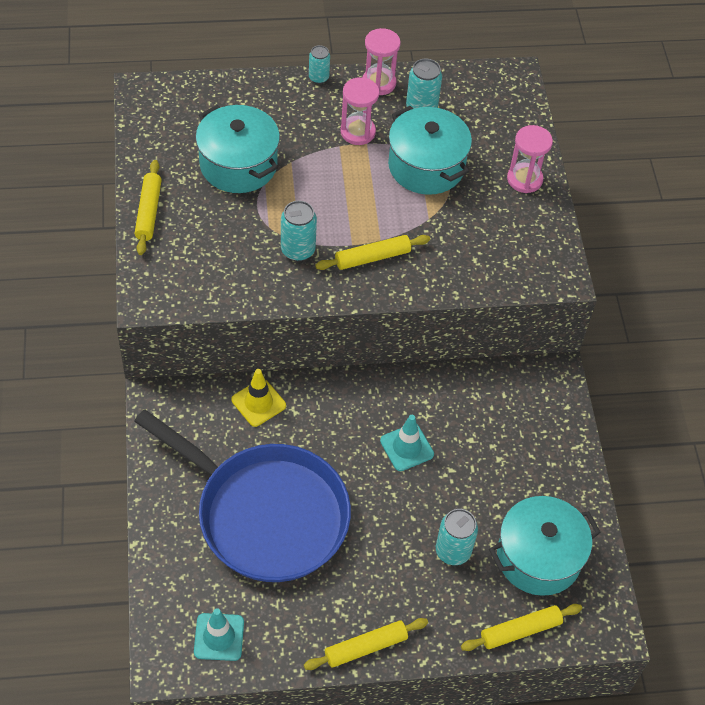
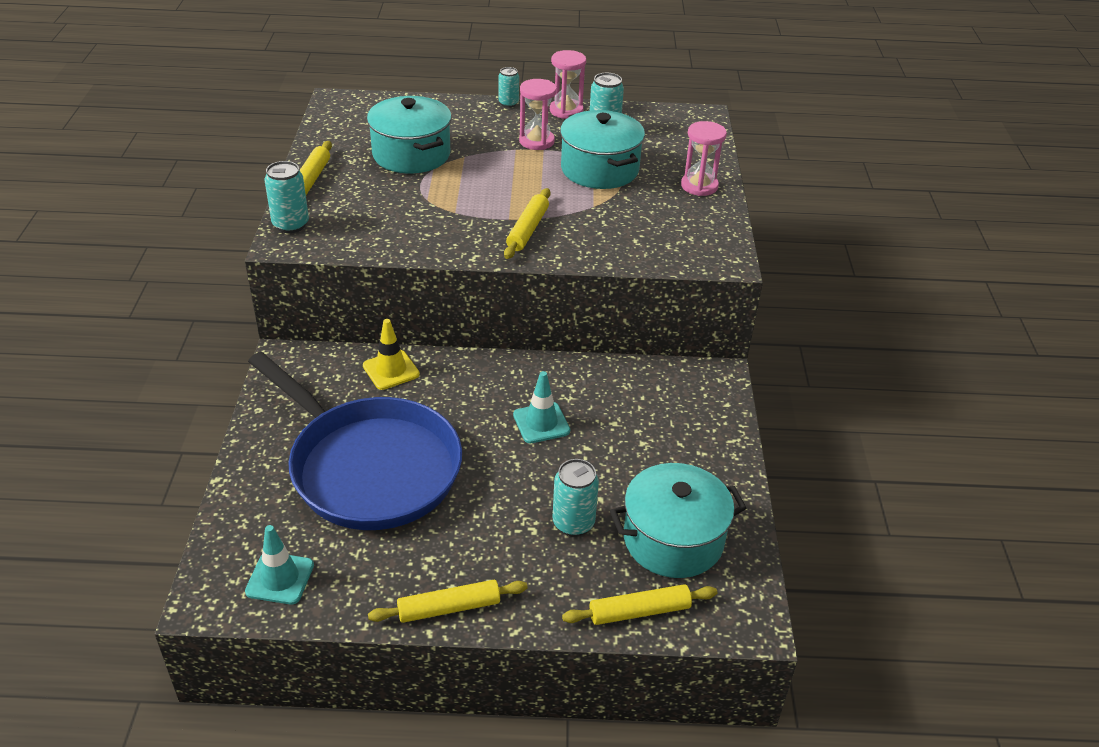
camera: 10 degrees right, 15 degrees down
turquoise can [281,201,317,261] -> turquoise can moved to [265,161,309,233]
yellow rolling pin [315,235,430,270] -> yellow rolling pin turned 60 degrees counterclockwise [504,188,551,259]

